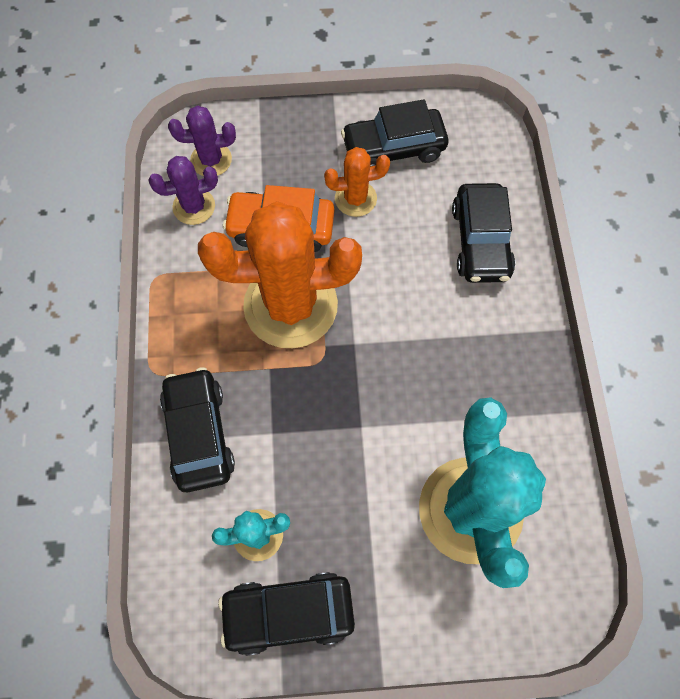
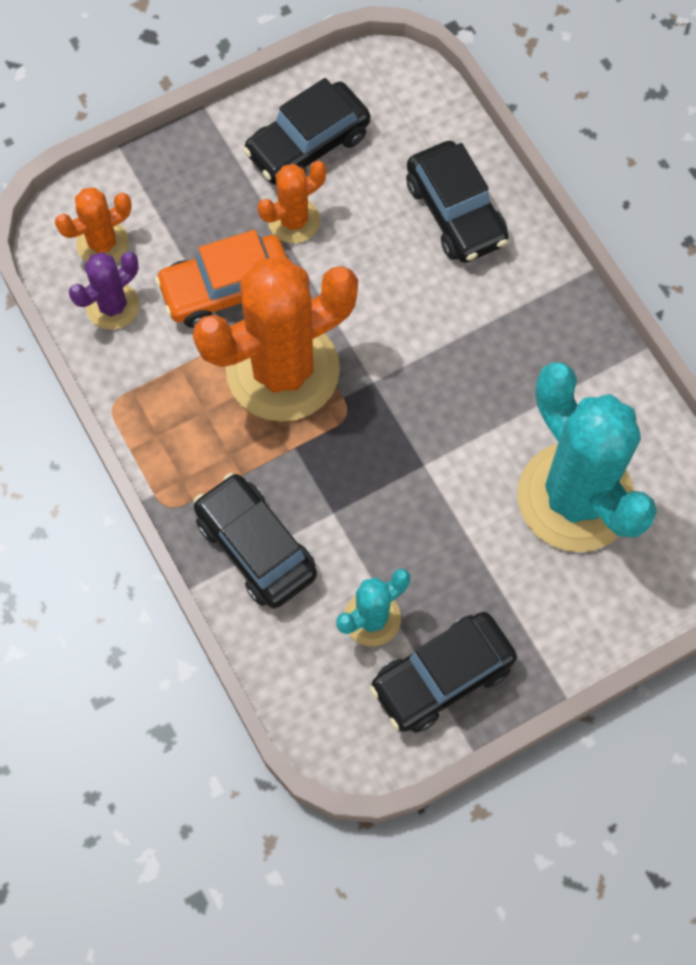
camera: 25 degrees left, 0 degrees up
purple cactus [168,106,236,176] -> orange cactus [55,187,132,263]

